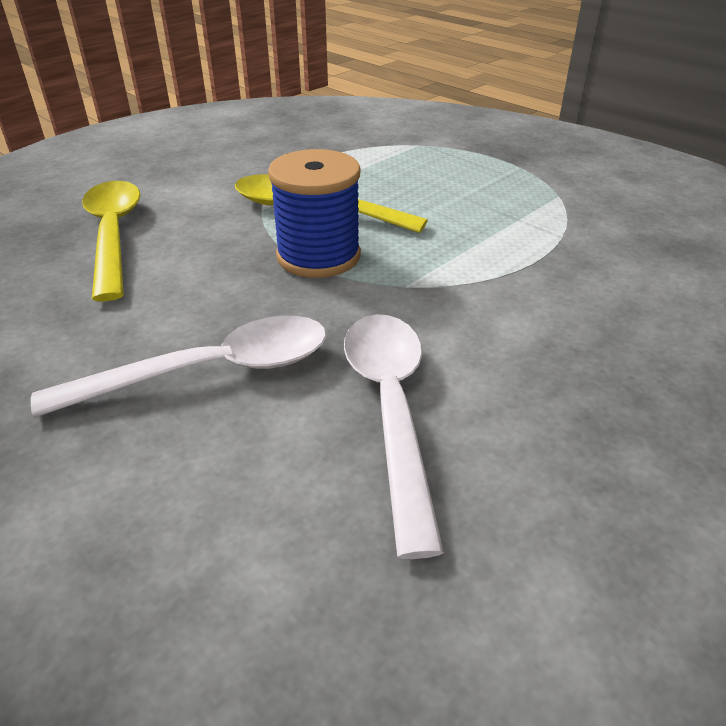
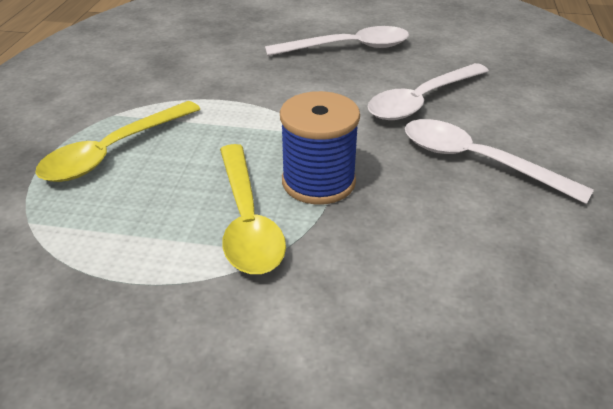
camera: 125 degrees left, 0 degrees up
yellow spoon [82,181,141,302] -> yellow spoon moved to [35,101,200,182]
none -> white spoon [265,26,409,56]

